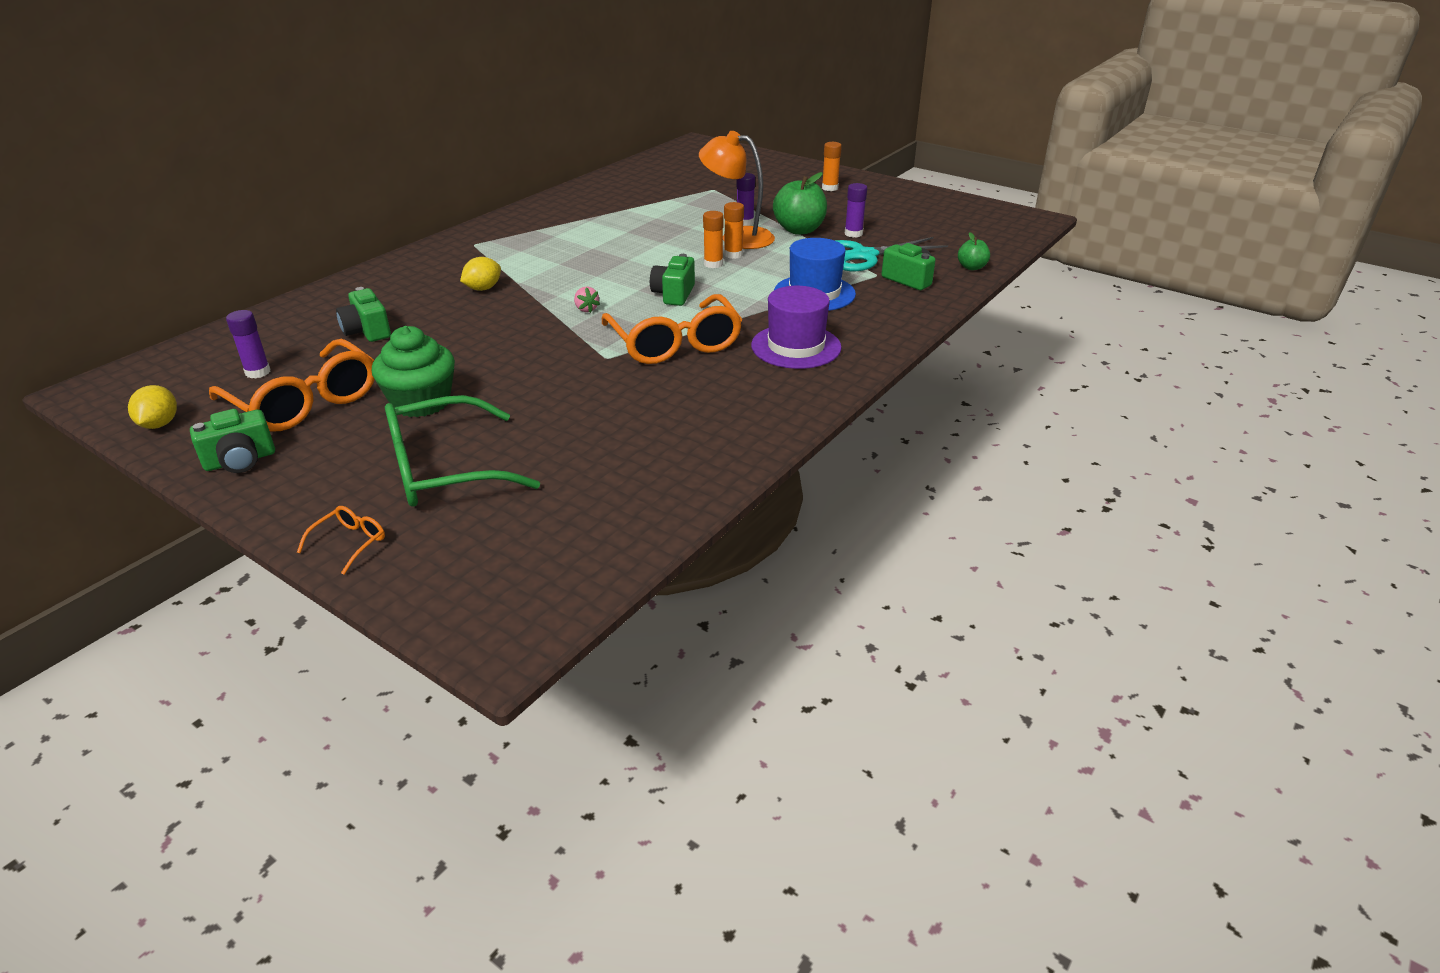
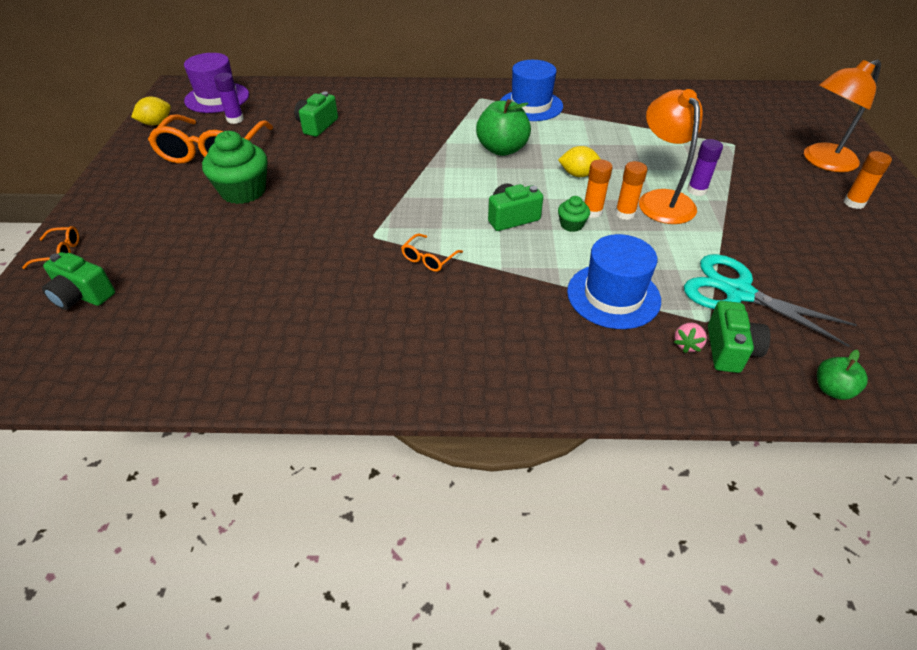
camera: 55 degrees right, 10 degrees up
green camera [190,409,275,473] -> green camera moved to [42,252,115,310]
green glasses [385,395,540,507] -> none
yellow lemon [460,257,501,291] -> yellow lemon moved to [558,146,600,177]
pink strawberry [574,287,600,313] -> pink strawberry moved to [674,323,707,353]
orange glasses [602,294,742,364] -> orange glasses [401,233,463,272], size x0.42
purple hat [751,286,842,369] -> purple hat moved to [184,53,249,113]
green apple [773,172,827,235] -> green apple moved to [476,99,531,156]
purple glue stick [845,183,867,238] -> none
none -> blue hat [500,60,563,121]
none -> green cupcake [558,196,590,232]
none -> orange lamp [804,59,881,172]

